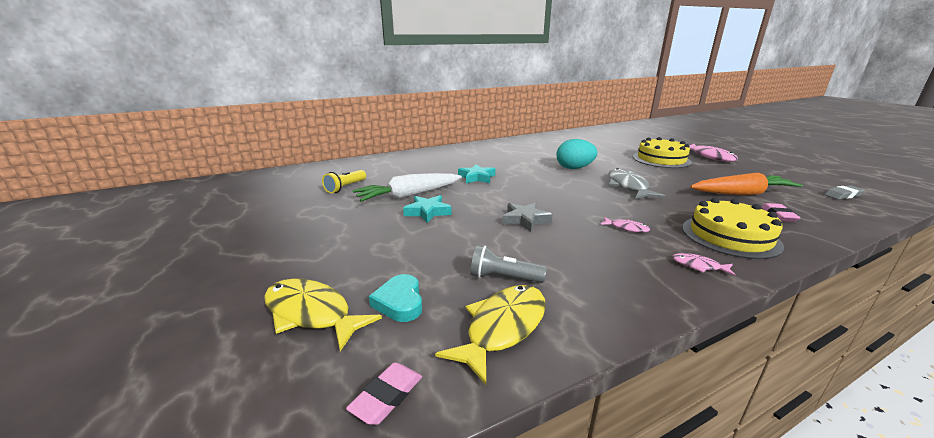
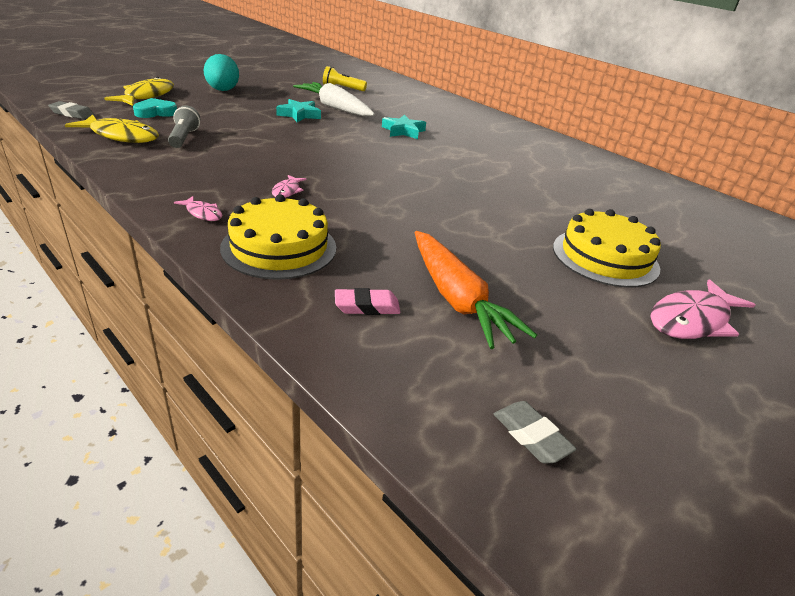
camera: 70 degrees right, 10 degrees up
pink eraser [346,362,422,425] -> grey eraser [48,101,94,119]
grey star [502,202,553,232] -> none
turquoise egg [557,139,597,169] -> turquoise egg moved to [204,54,239,91]
grey fish [608,168,665,199] -> none
pink fish [672,253,736,276] -> pink fish turned 120 degrees clockwise [174,196,222,221]

